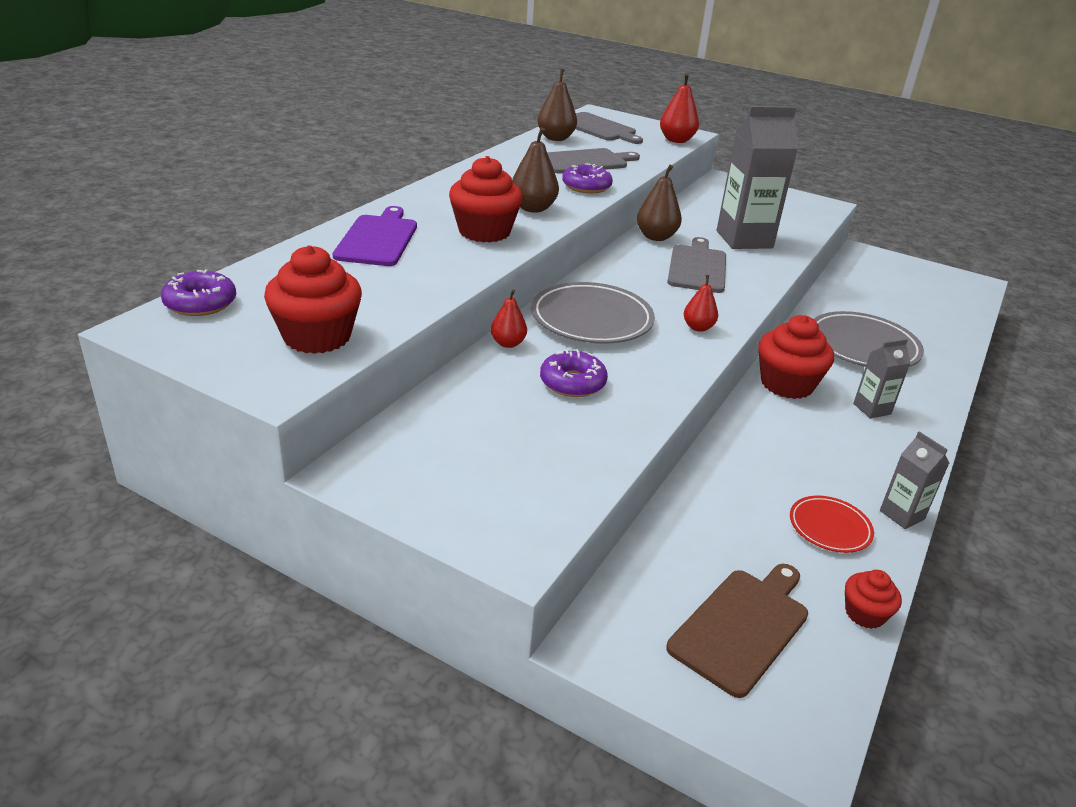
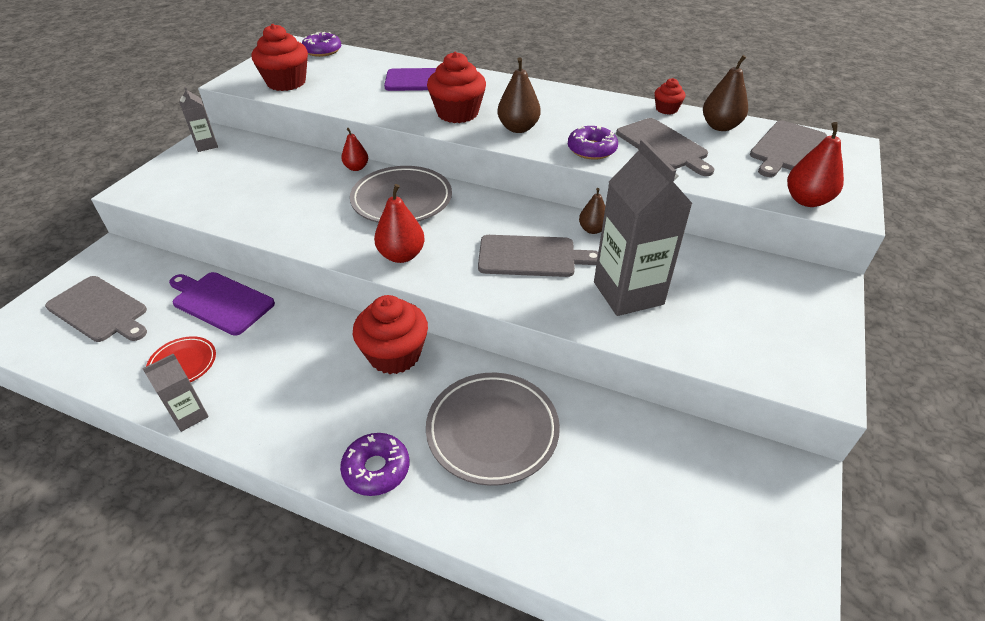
camera: 85 degrees right, 10 degrees up
purple donut [540,349,608,397] -> purple donut moved to [340,433,409,496]
brown pear [637,165,682,241] -> brown pear [579,188,605,234], size x0.64
brown cutting board [666,564,808,698] -> grey cutting board [45,276,147,342]
red pear [684,275,718,332] -> red pear [374,184,425,263], size x1.57
red cupcake [845,570,902,629] -> red cupcake moved to [655,78,686,115]
grey carton [853,339,911,418] -> grey carton moved to [179,86,218,152]
none -> purple cutting board [169,272,275,336]

